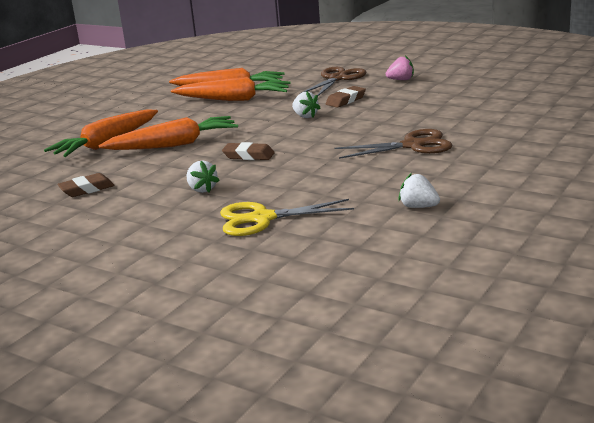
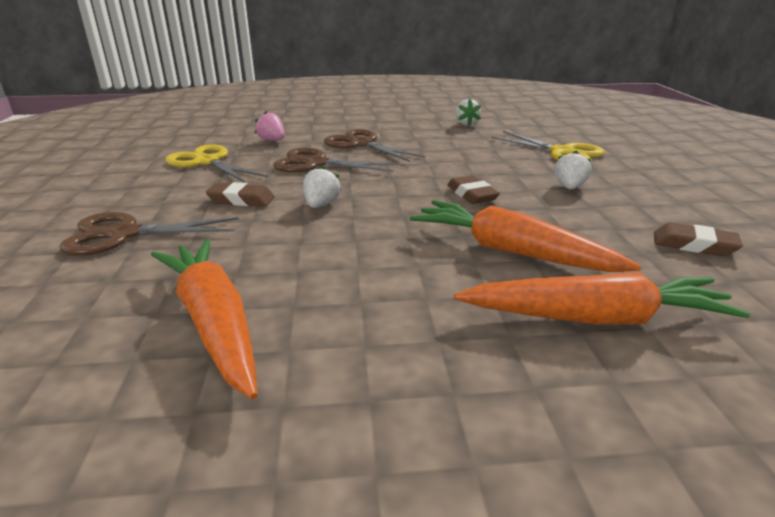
camera: 130 degrees left, 5 degrees up
orange carrot [171,77,290,101] -> none
pink strawberry [386,56,414,80] -> pink strawberry moved to [255,111,285,141]
none -> yellow scissors [165,144,267,183]
none -> brown scissors [273,147,399,172]

